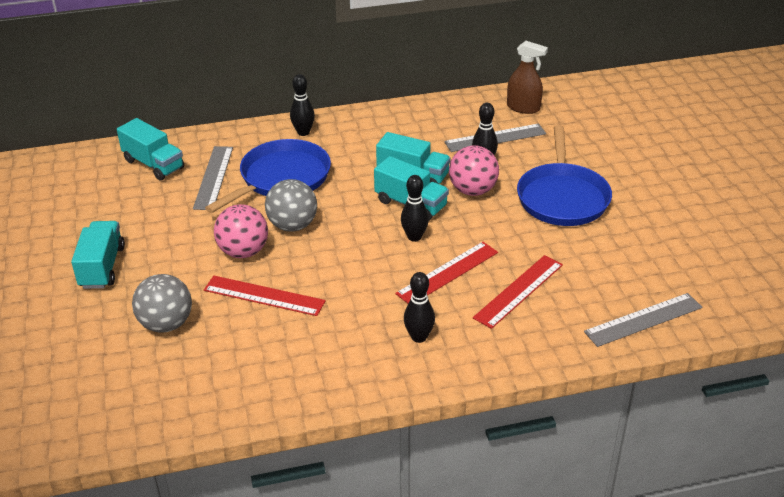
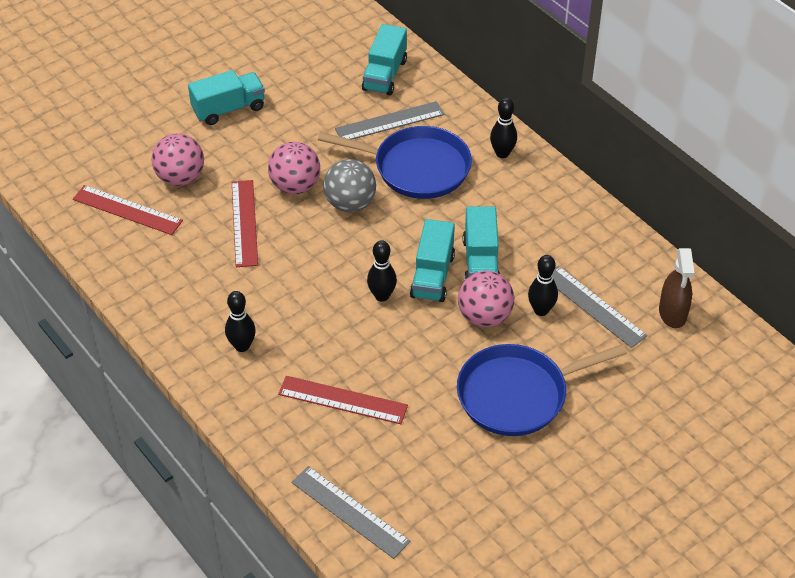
camera: 65 degrees right, 10 degrees up
grey ball [132,274,192,333] -> pink ball [151,134,204,186]
red ruler [395,242,498,303] -> red ruler moved to [73,185,183,235]

